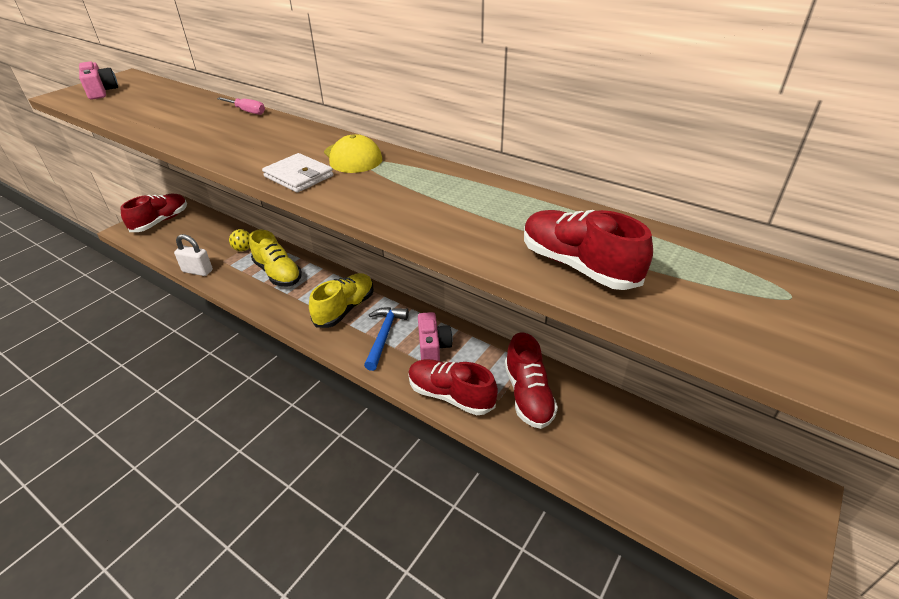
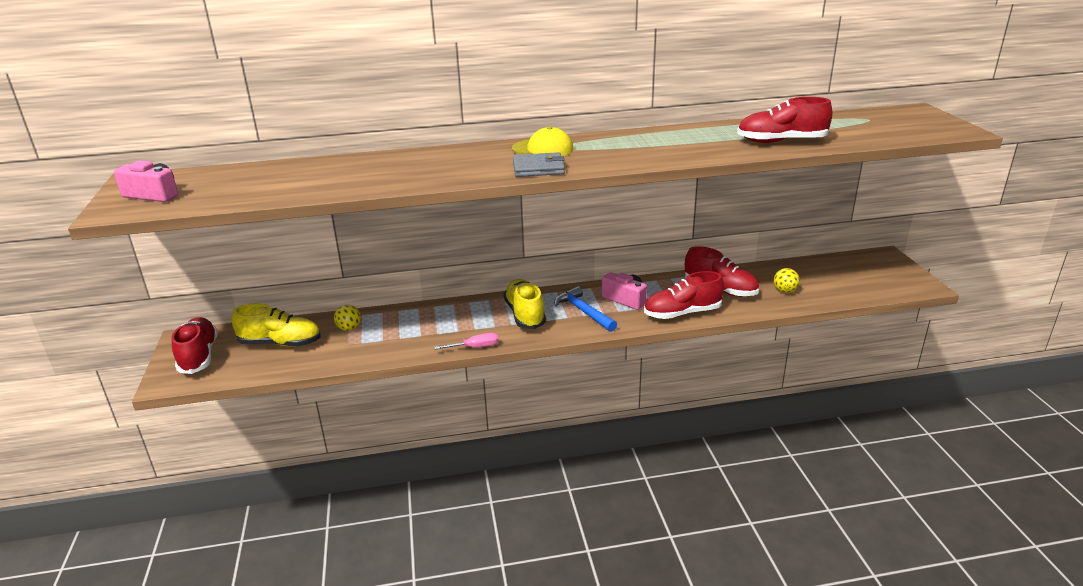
camera: 45 degrees left, 10 degrees down
white padlock [174,234,213,276] -> none
pink screwdriver [217,97,265,115] -> pink screwdriver moved to [434,333,499,349]
yellow shoe [249,229,302,287] -> yellow shoe moved to [232,303,321,347]
white wallet [262,153,333,193] -> grey wallet [513,152,565,177]
none -> yellow ball [774,268,800,293]

